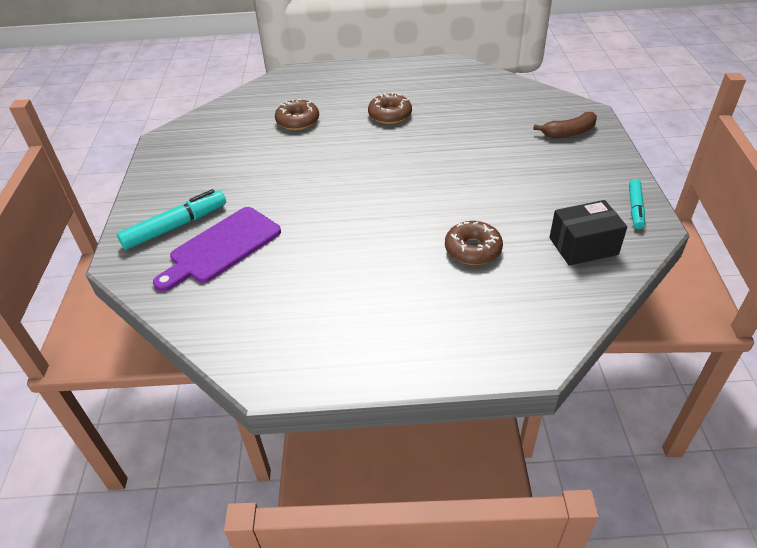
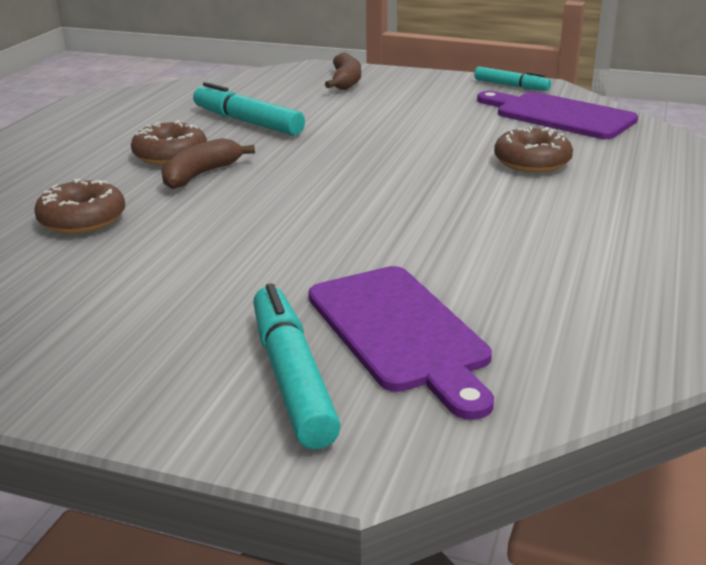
camera: 70 degrees left, 15 degrees down
black box [549,200,627,266] -> purple cutting board [477,91,638,139]
none -> brown banana [161,138,255,189]
none -> turquoise marker [193,82,305,136]

